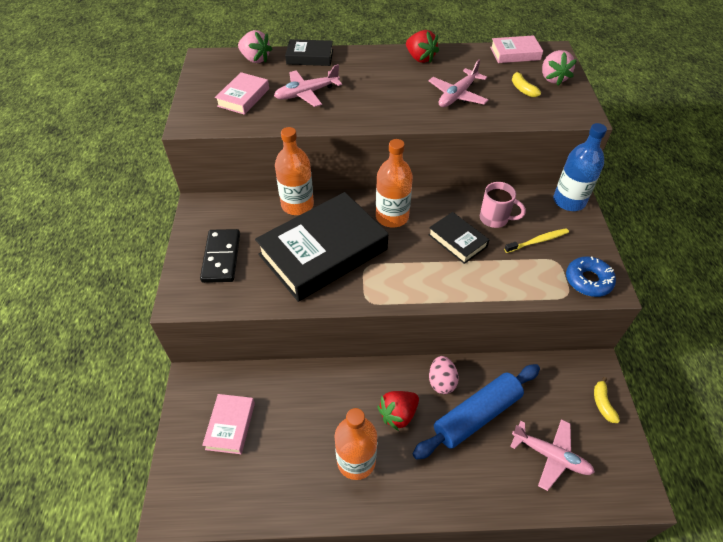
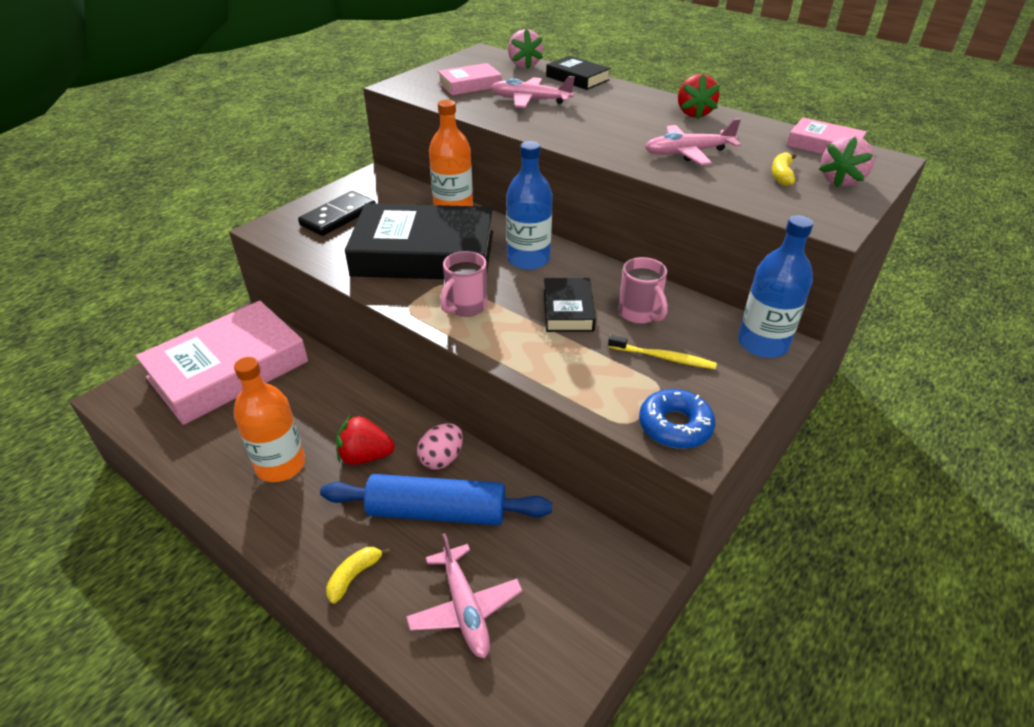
camera: 40 degrees right, 10 degrees down
pink book [202,394,255,454] -> pink book [136,301,308,425], size x2.12
orange bottle [376,139,413,228] -> blue bottle [506,141,553,270]
yellow banana [594,377,620,423] -> yellow banana moved to [326,547,390,604]
none -> pink mug [440,251,487,317]

